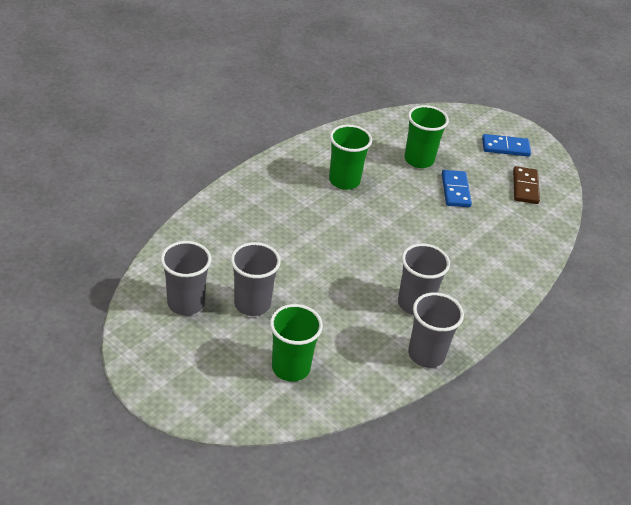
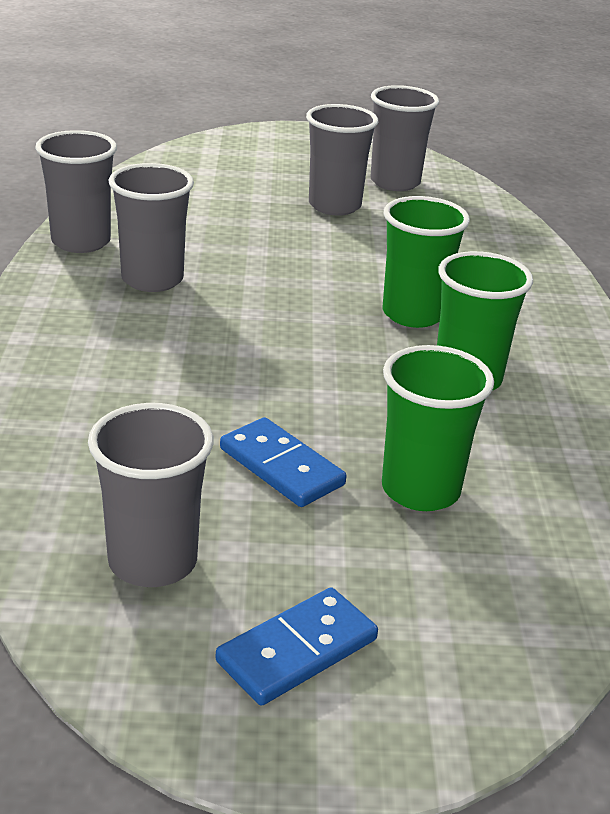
camera: 140 degrees right, 10 degrees down
green cup [270,304,323,382] -> green cup moved to [382,196,470,328]
brown domino [513,166,540,204] -> grey cup [88,403,213,587]

